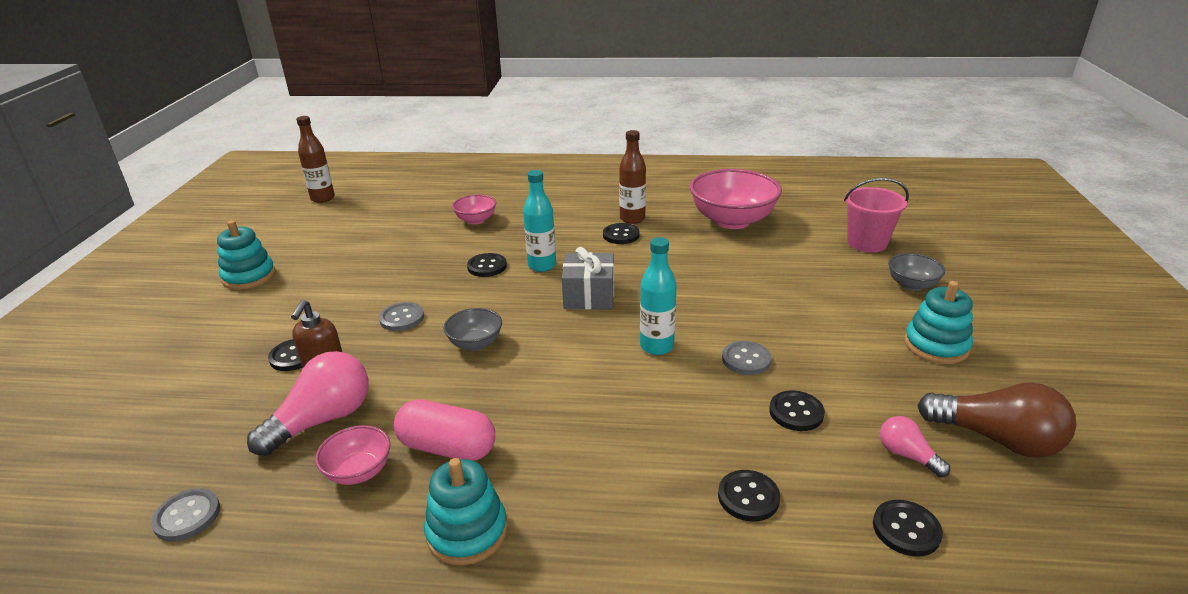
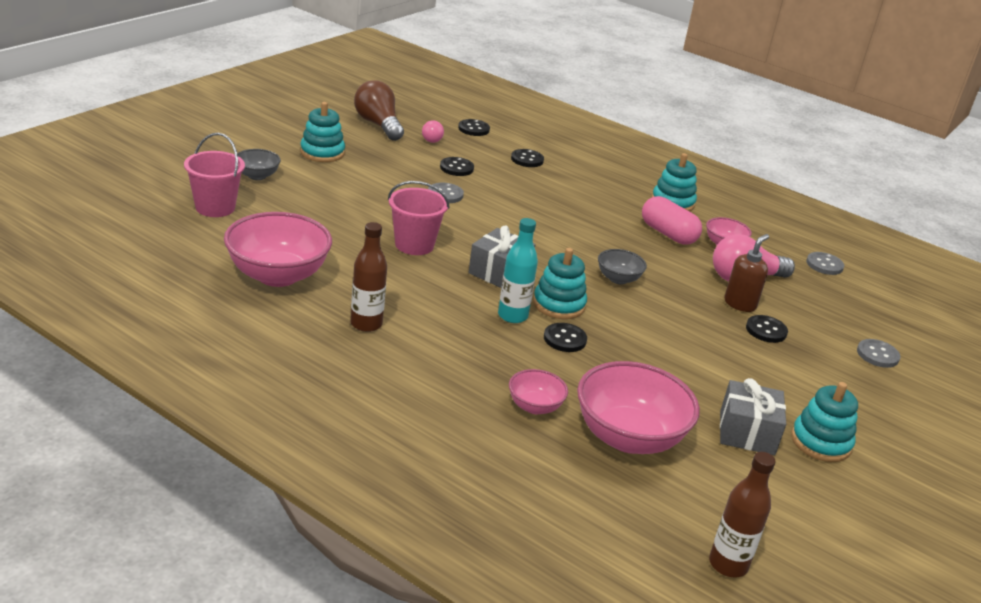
camera: 155 degrees left, 0 degrees up
grey button [379,302,424,331] -> grey button moved to [857,339,901,368]
black button [603,223,639,244] -> none
turquoise bottle [640,237,677,355] -> none
none -> pink bucket [388,181,449,255]
none -> turquoise stacking toy [533,248,587,319]
none -> pink bowl [577,361,700,454]
none -> grey gift [720,378,786,455]

